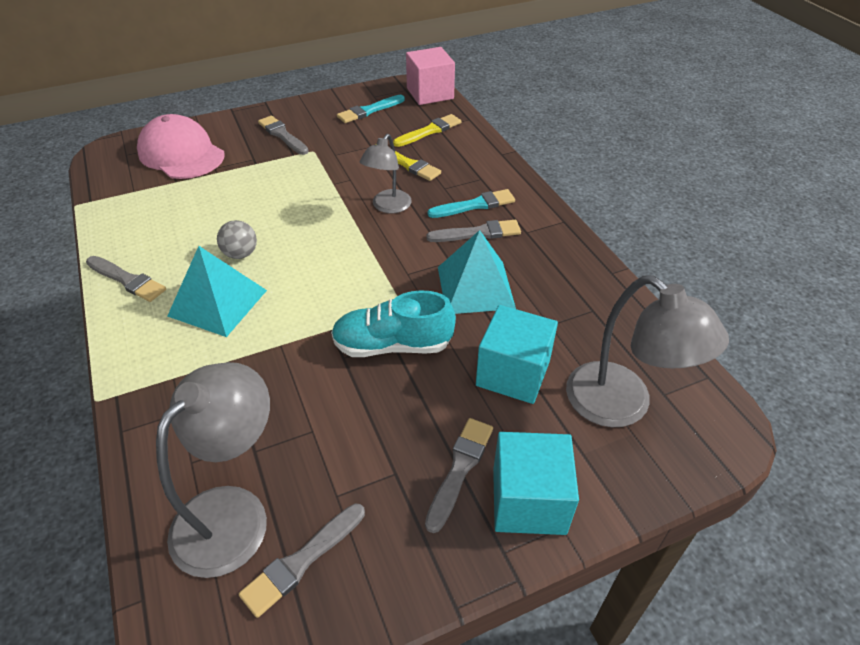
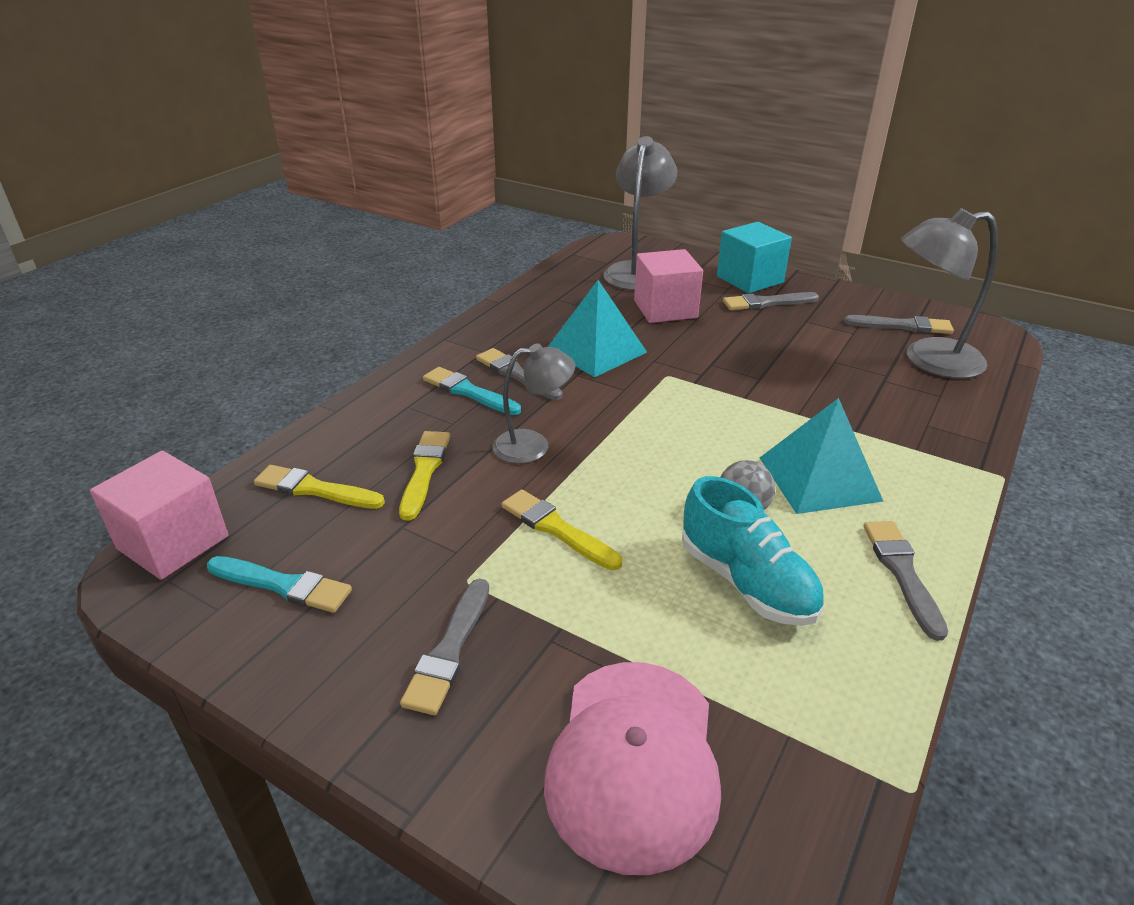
camera: 125 degrees left, 10 degrees down
turquoise shoe [331,290,456,357] -> turquoise shoe moved to [682,476,824,626]
turquoise cube [476,305,558,404] -> pink cube [634,249,703,323]
none -> yellow brush [501,489,622,570]

